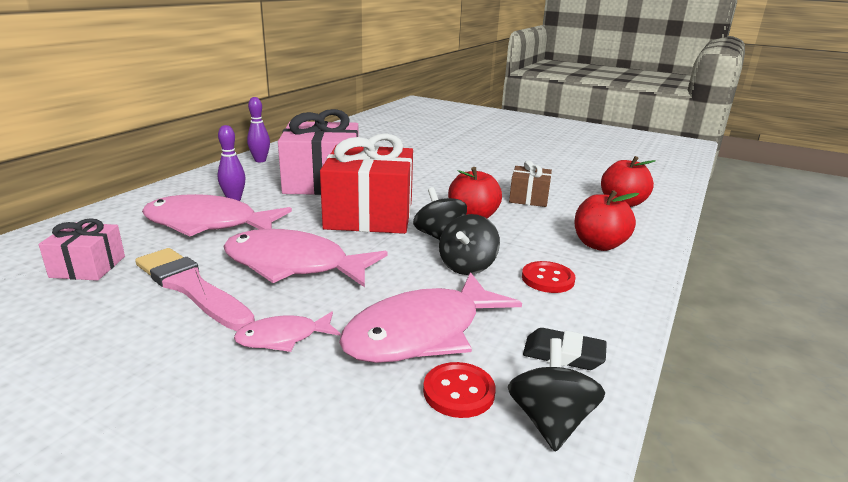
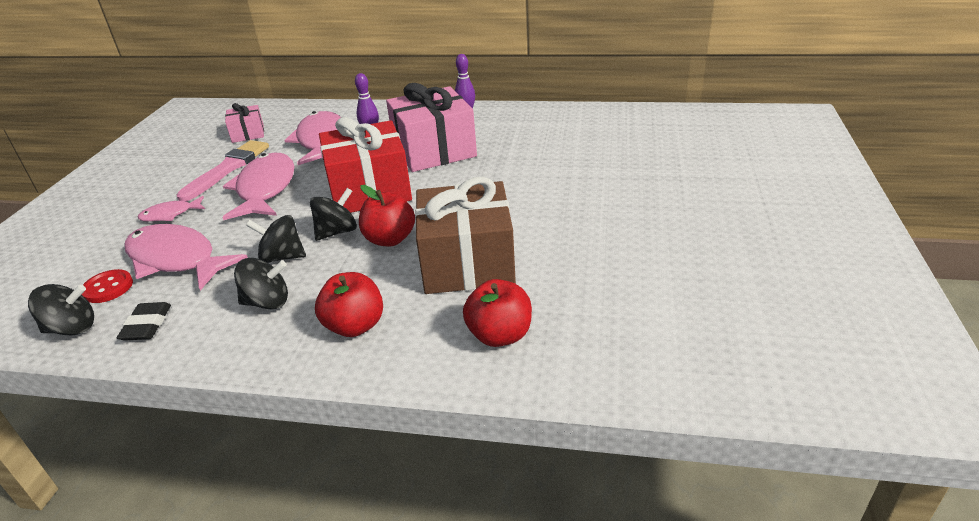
camera: 75 degrees right, 10 degrees up
pink fish [234,311,341,352] -> pink fish turned 75 degrees counterclockwise [137,196,205,221]
brown gift [509,161,552,207] -> brown gift [415,177,516,294], size x2.00
red button [522,261,575,293] -> black spinning top [234,258,288,310]

